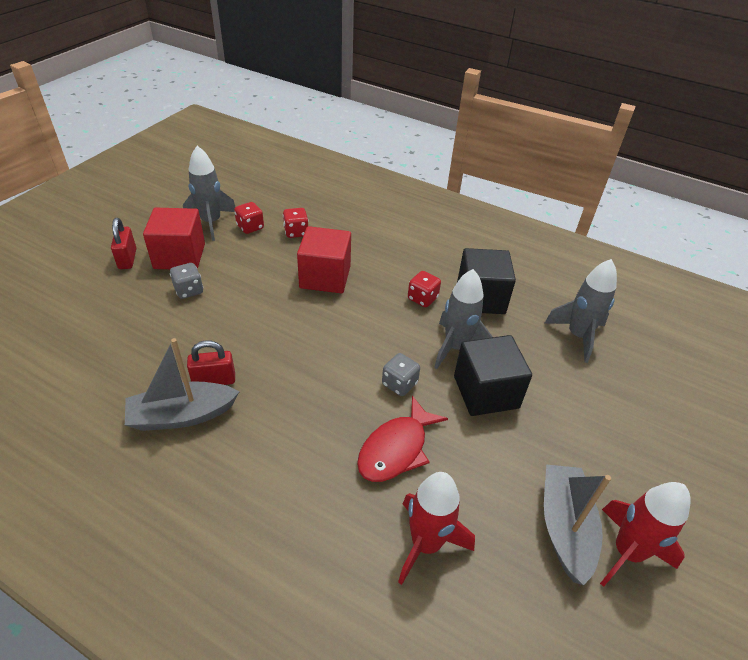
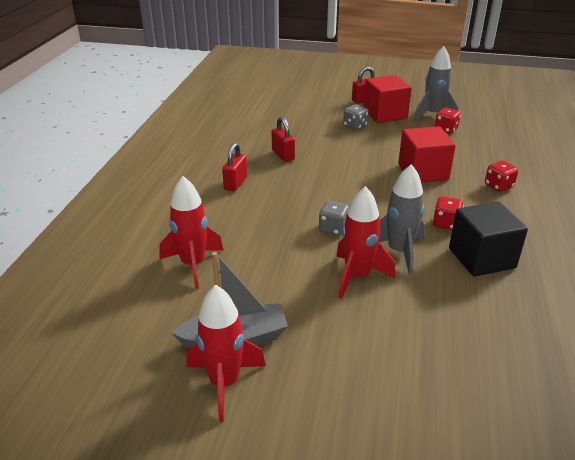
camera: 75 degrees right, 10 degrees down
grey boat [125,338,239,431] -> none
red dice [283,208,308,238] -> red dice moved to [485,161,518,192]
red fish [357,396,448,482] -> none
black cube [454,335,532,416] -> red rocket [336,186,395,299]
grey rocket [545,259,617,363] -> none
none -> red padlock [222,143,247,191]

